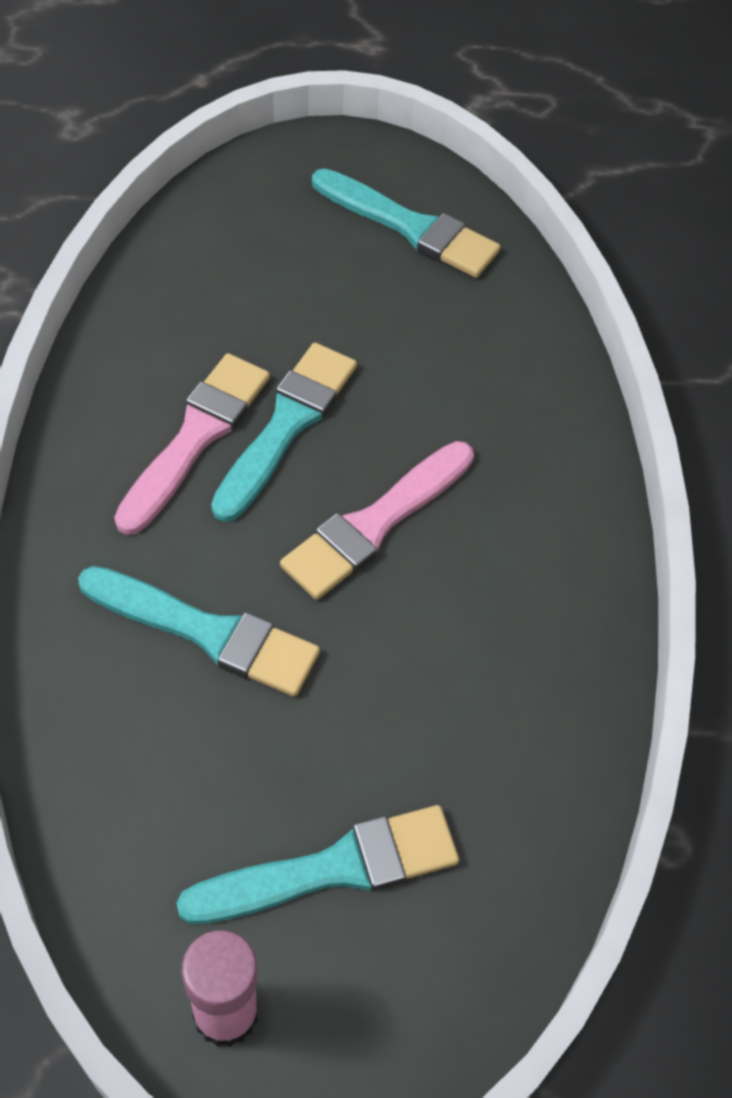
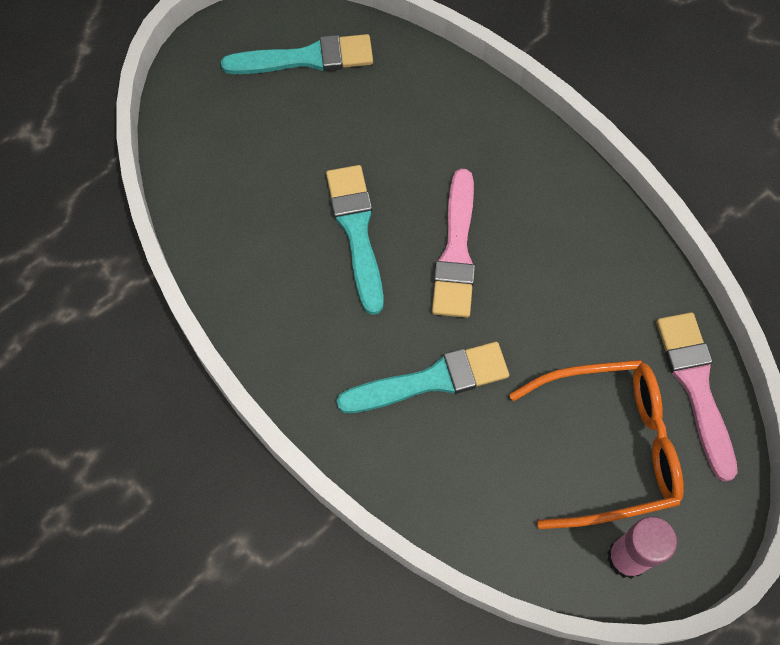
camera: 35 degrees left, 10 degrees up
pink brush [114,353,270,535] -> pink brush moved to [656,312,738,482]
turquoise brush [176,805,459,924] -> orange glasses [509,360,684,529]

